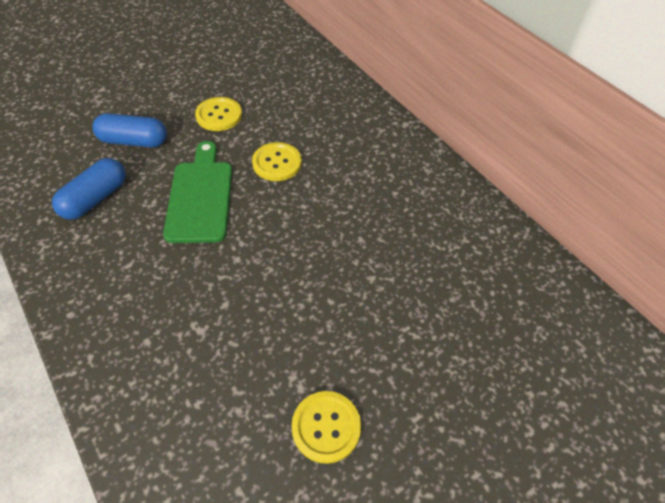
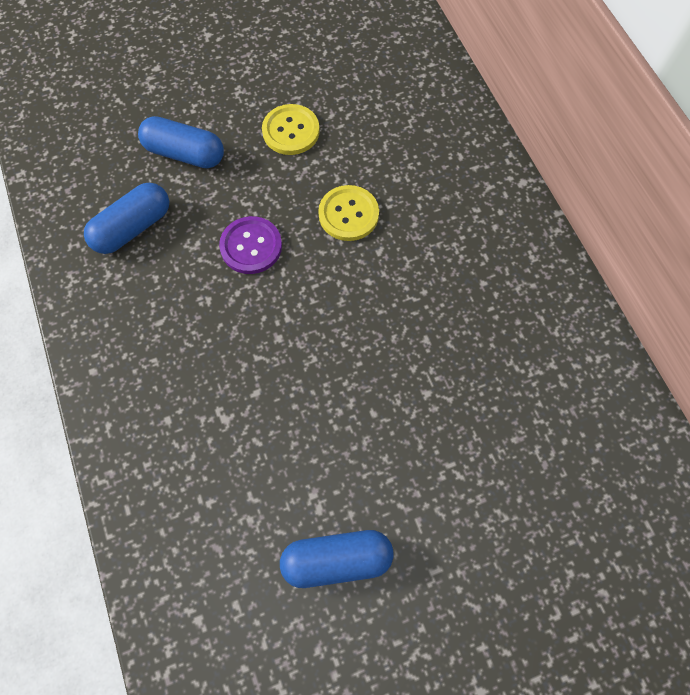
camera: 15 degrees right, 15 degrees up
green cutting board [163,141,232,243] -> purple button [219,216,282,274]
yellow button [292,391,361,464] -> blue capsule [280,530,393,588]

